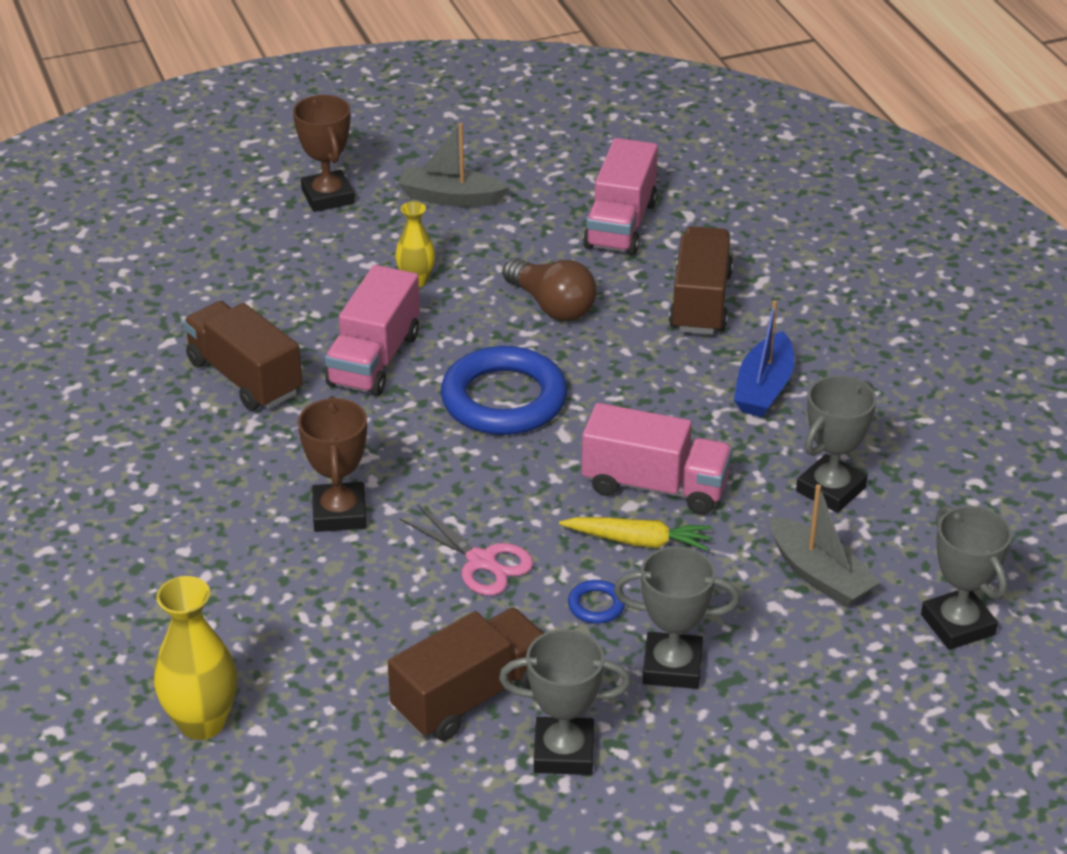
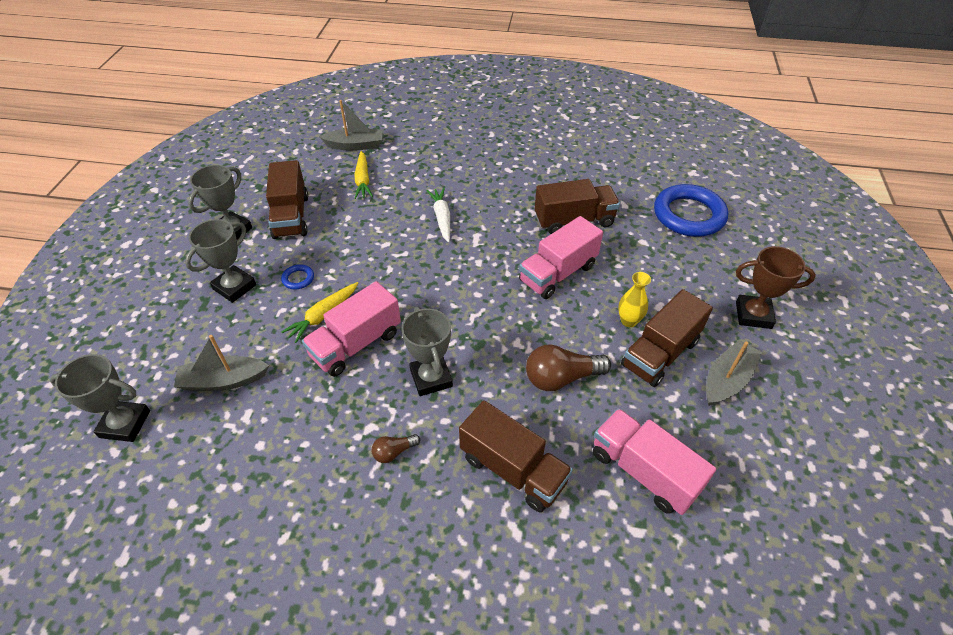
camera: 120 degrees right, 10 degrees up
yellow vase [154,576,237,740] -> grey boat [319,100,384,151]
brown trophy [298,396,367,532] -> white carrot [427,188,450,243]
pink truck [325,265,420,396] -> pink truck turned 90 degrees counterclockwise [519,216,603,299]
pink scissors [400,504,533,595] -> none
blue ring [441,346,567,435] -> blue ring moved to [654,184,728,237]
blue boat [734,300,794,417] -> brown light bulb [372,434,420,463]
grey trophy [796,375,876,513] -> grey trophy moved to [401,306,453,396]
none -> yellow carrot [354,151,373,199]
none -> brown truck [621,289,713,387]

